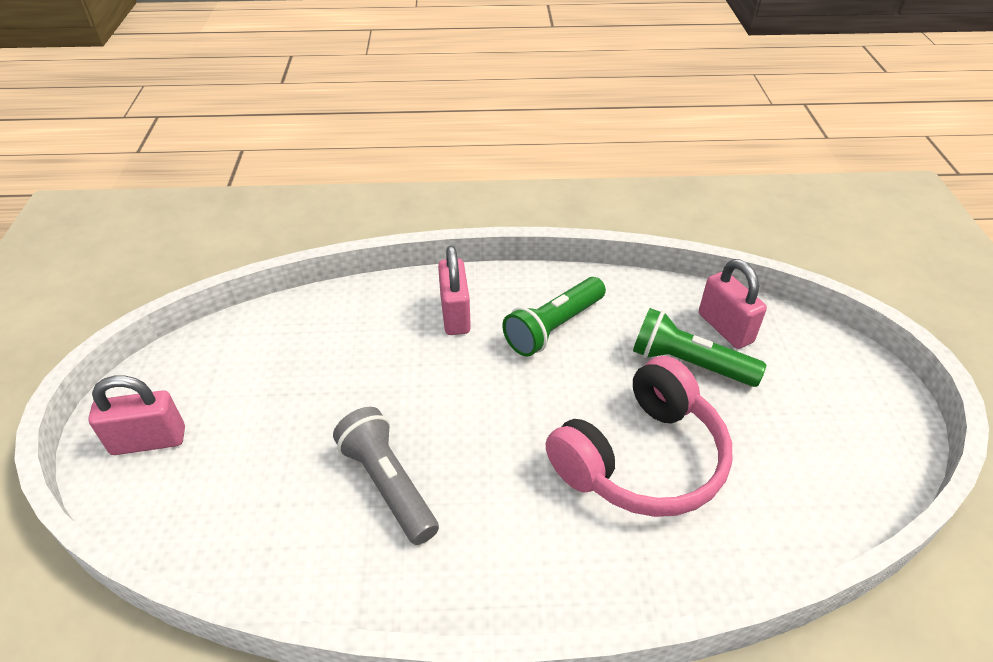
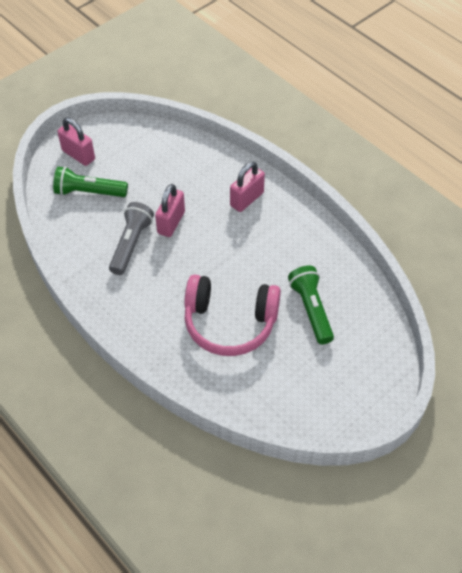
camera: 50 degrees right, 10 degrees up
green flashlight [503,277,606,357] -> green flashlight moved to [53,166,128,197]
pink padlock [699,259,767,349] -> pink padlock moved to [155,184,185,237]

